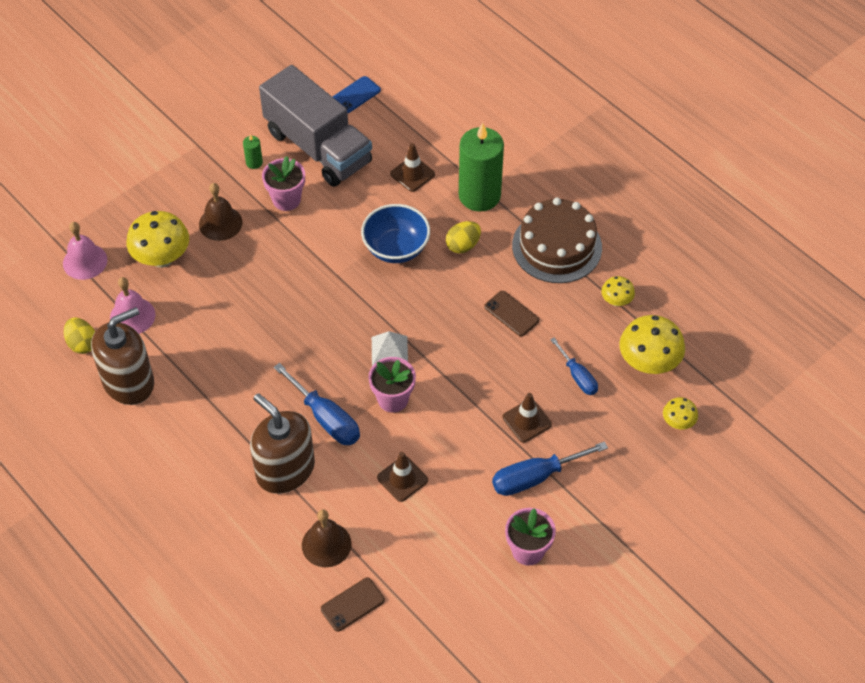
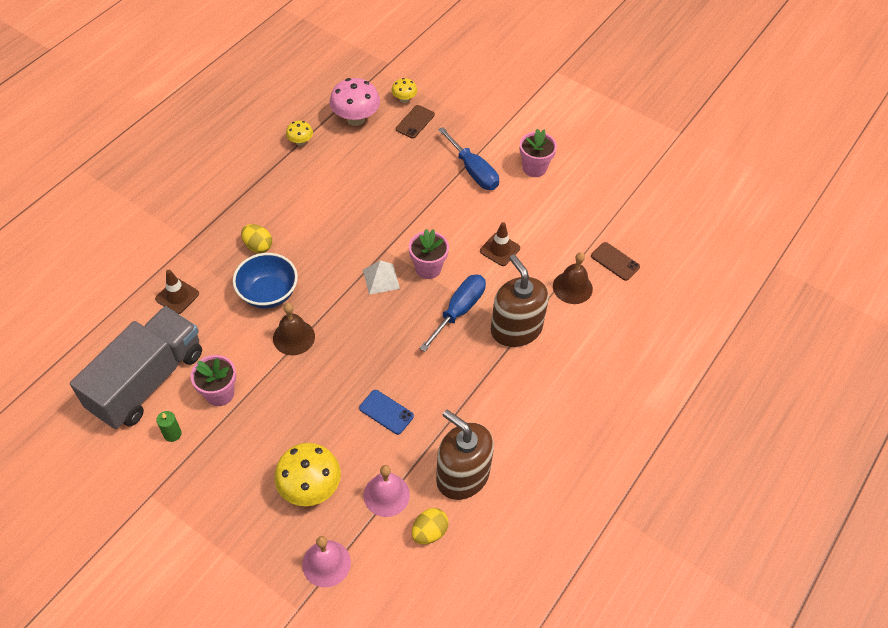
camera: 105 degrees left, 0 degrees up
brown bell [199,183,243,241] -> brown bell moved to [273,303,315,355]
brown soap dispenser [250,393,315,494] -> brown soap dispenser turned 120 degrees clockwise [491,254,549,347]
blue phone [332,76,381,113] -> blue phone moved to [359,390,414,435]
green candle [459,123,504,212] -> none
brown phone [484,291,539,336] -> brown phone moved to [396,105,435,138]
brown traffic cone [503,393,552,442] -> none
brown cake [512,198,602,283] -> none
blue screwdriver [550,338,598,395] -> none
yellow mushroom [619,315,685,374] -> pink mushroom [329,78,380,126]

